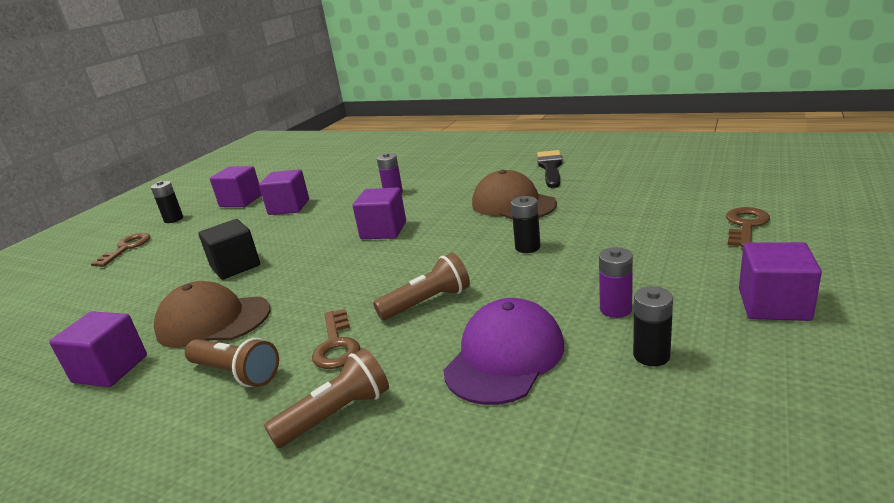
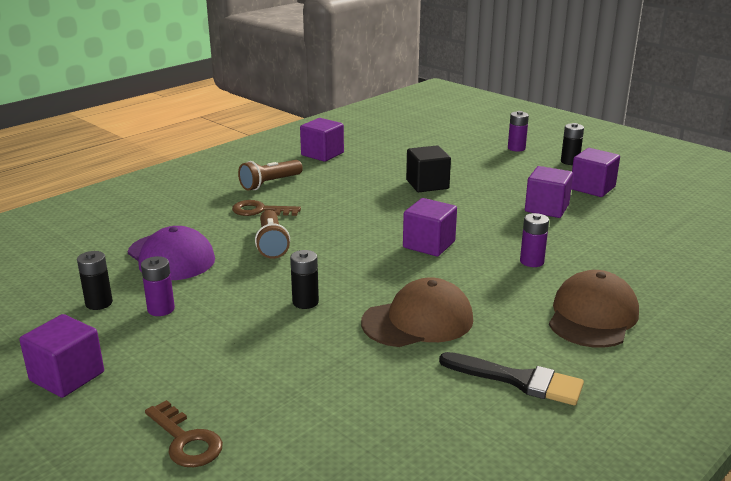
camera: 105 degrees right, 0 degrees up
brown key [91,233,150,267] -> purple battery [508,111,529,152]
brown cap [154,281,270,348] -> brown cap moved to [549,270,639,348]
brown flashlight [264,348,389,448] -> none

